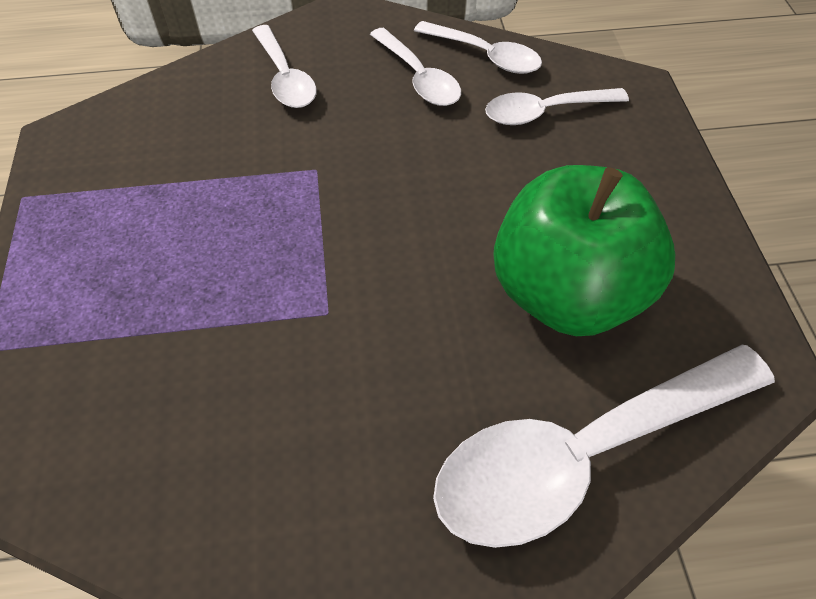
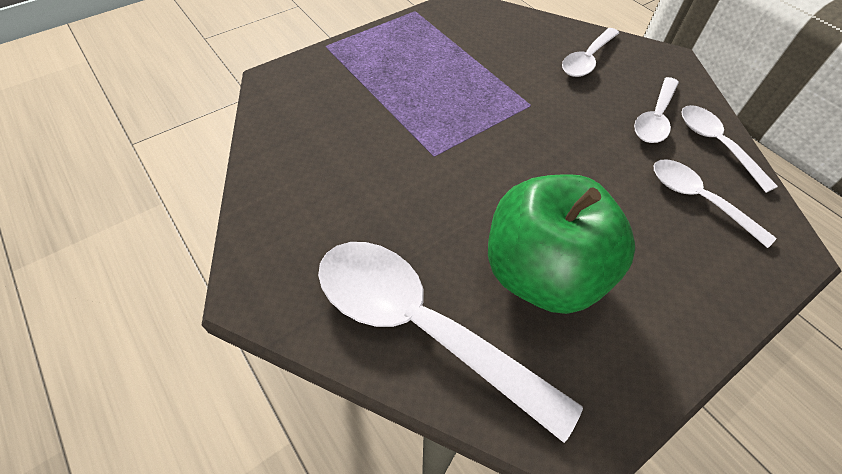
camera: 60 degrees right, 0 degrees up
white spoon [414,21,542,74] -> white spoon turned 150 degrees clockwise [681,105,778,193]

